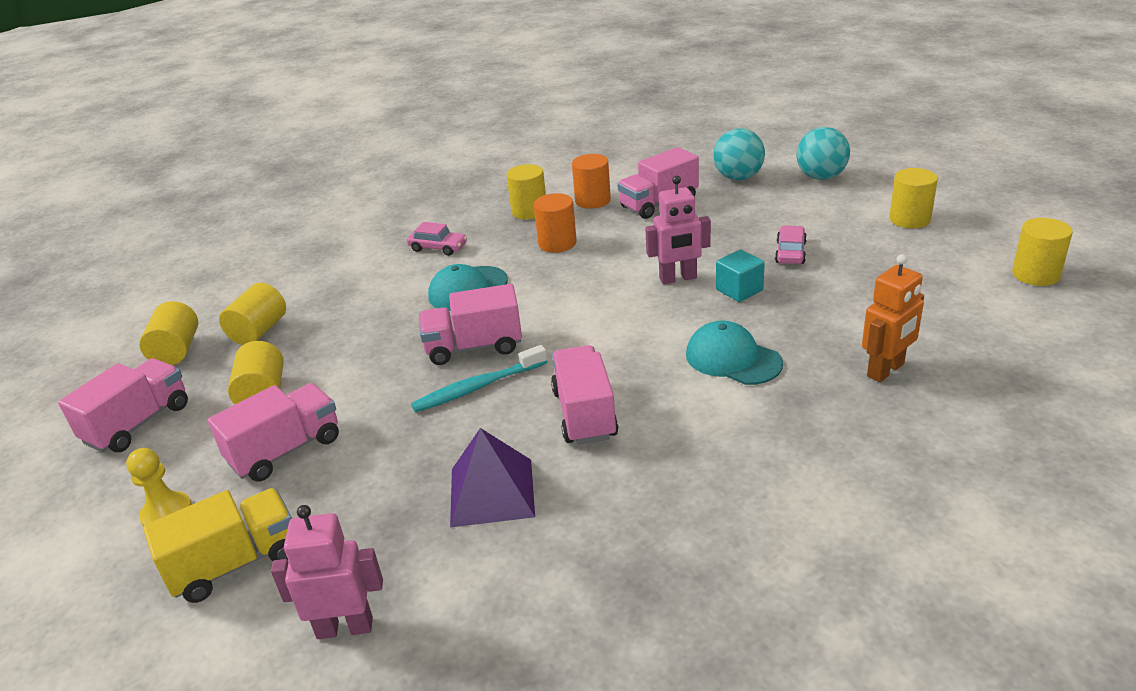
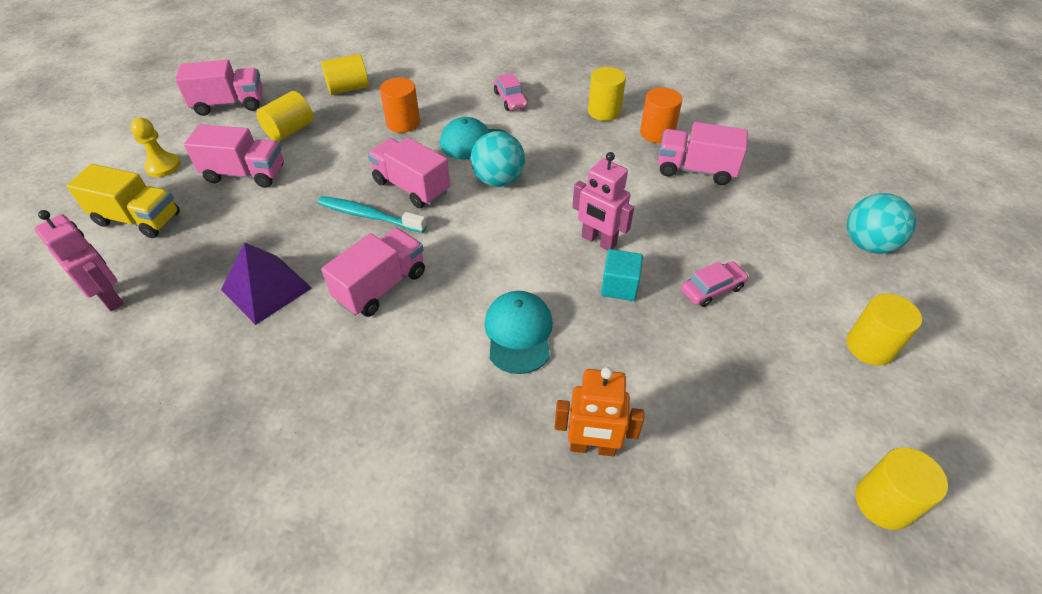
camera: 45 degrees right, 15 degrees up
yellow cylinder [139,301,198,365] -> none
orange cylinder [534,193,577,253] -> orange cylinder moved to [380,78,420,133]
turquoise ball [713,128,765,180] -> turquoise ball moved to [471,131,525,187]

